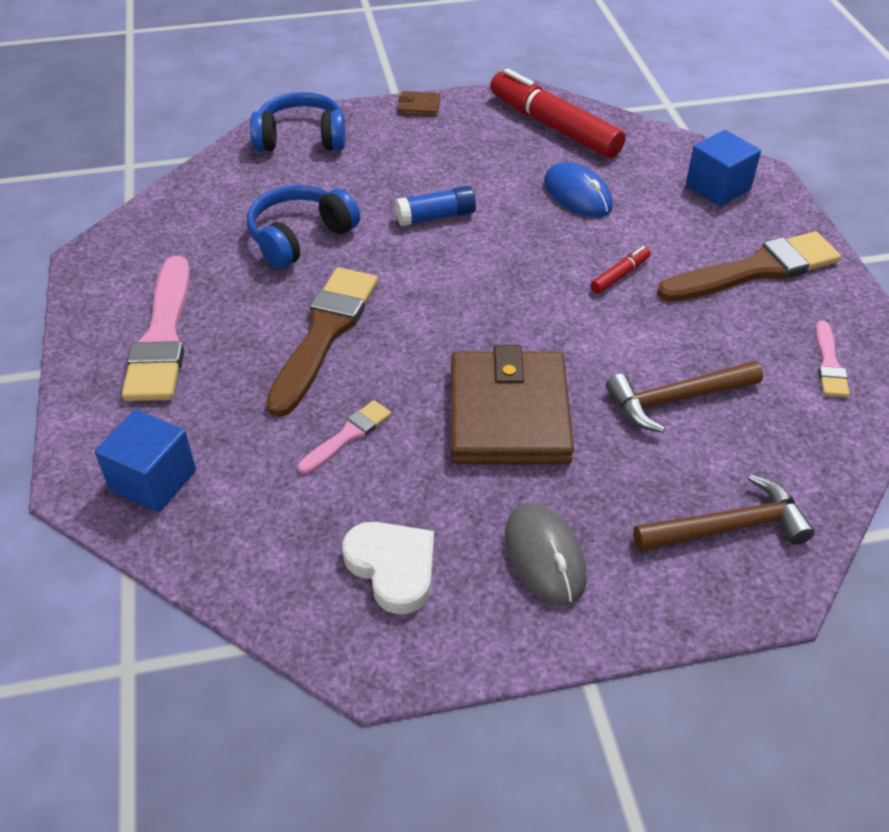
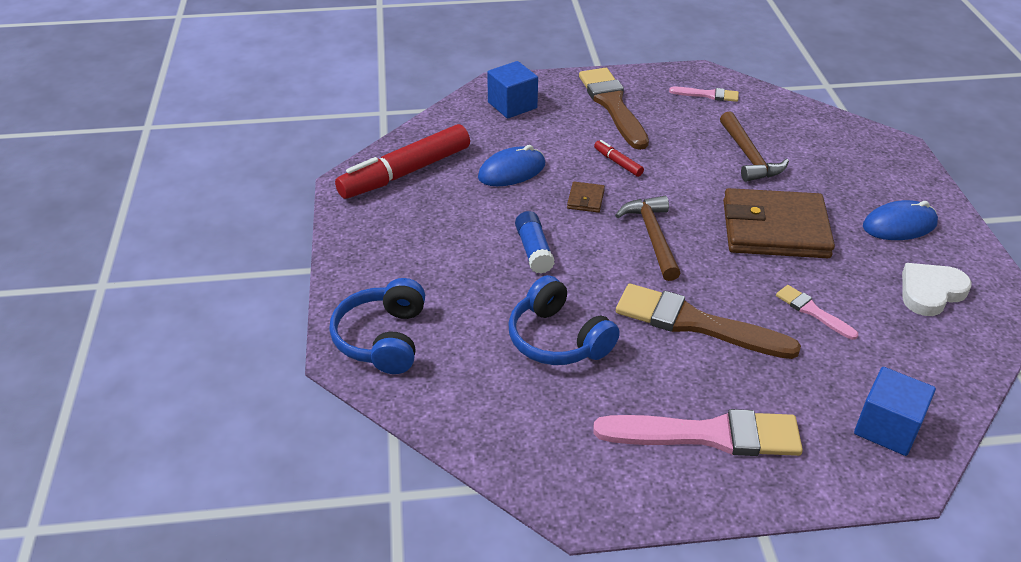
camera: 85 degrees left, 5 degrees down
brown wallet [398,91,441,116] -> brown wallet moved to [567,182,605,213]
grey mouse [505,503,586,606] -> blue mouse [863,200,938,240]
brown hammer [633,474,815,552] -> brown hammer moved to [615,196,681,281]

